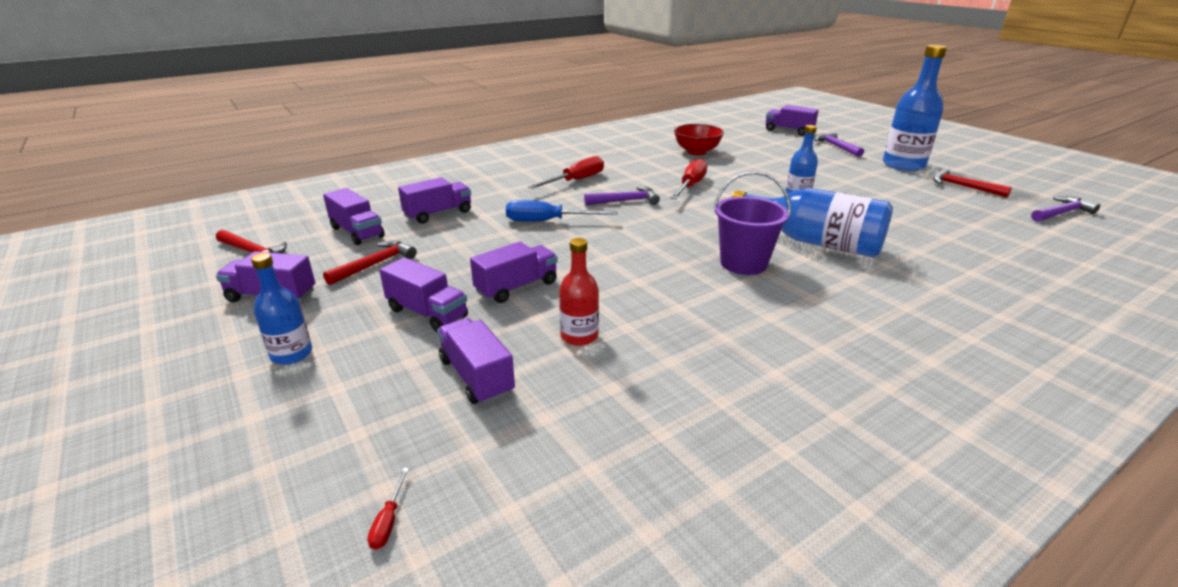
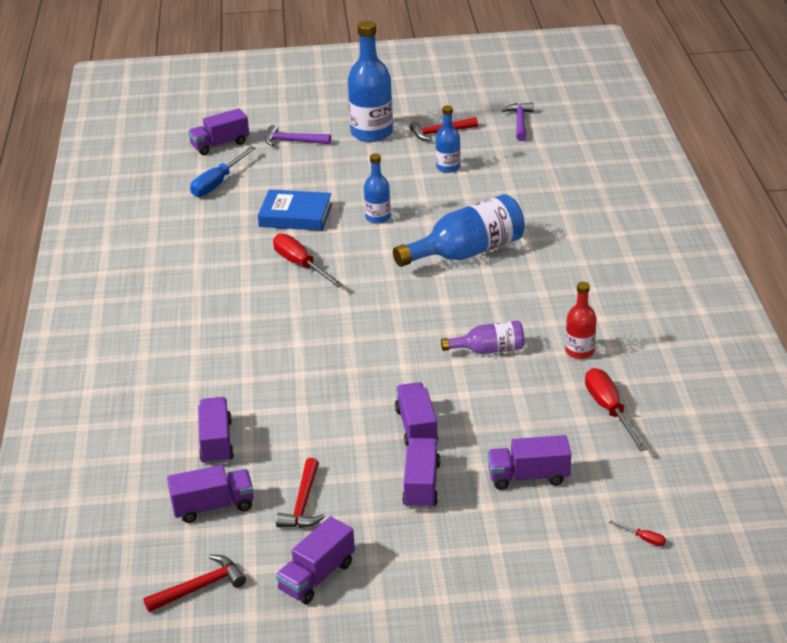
camera: 60 degrees left, 5 degrees up
blue bottle [251,253,312,365] -> blue bottle moved to [436,105,460,173]
red hammer [323,240,417,285] -> red hammer turned 150 degrees counterclockwise [276,458,325,528]
purple truck [380,257,468,332] -> purple truck turned 60 degrees counterclockwise [402,438,440,509]
blue screwdriver [506,200,618,222] -> blue screwdriver moved to [190,146,256,197]
red screwdriver [528,156,604,189] -> red screwdriver moved to [585,368,647,451]
red bottle [559,238,599,346] -> red bottle moved to [565,282,597,359]
purple hammer [584,186,660,205] -> none
red bowl [674,124,724,155] -> none
purple bucket [713,171,791,275] -> none
none -> blue book [258,189,332,231]
none -> purple bottle [441,320,524,354]

